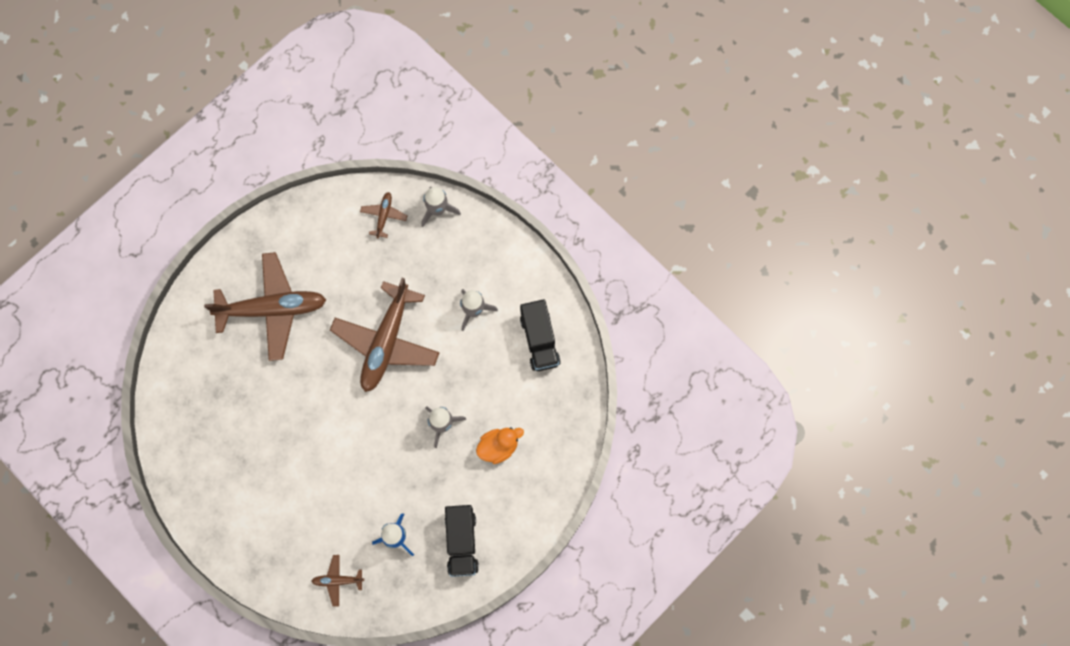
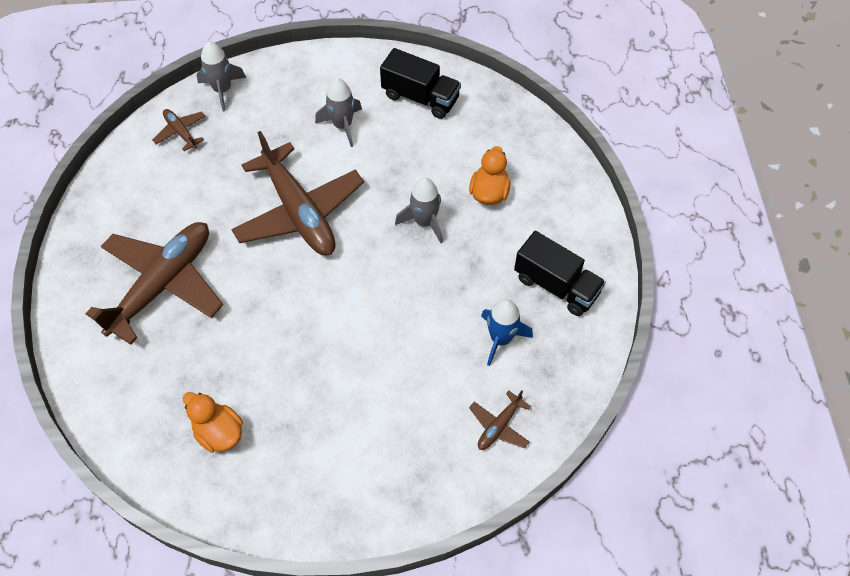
camera: 50 degrees left, 15 degrees down
none -> orange duck [183,392,243,452]

